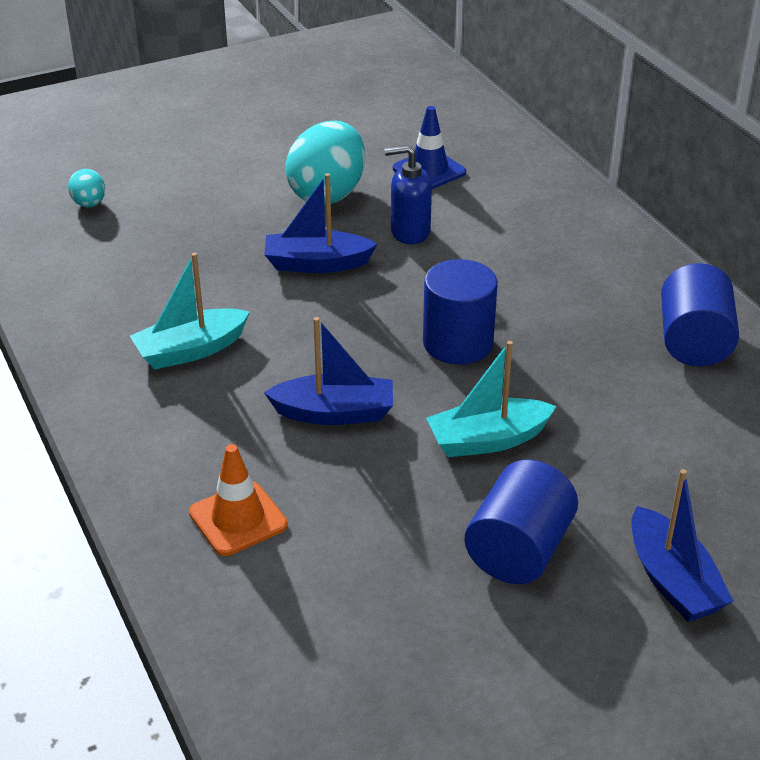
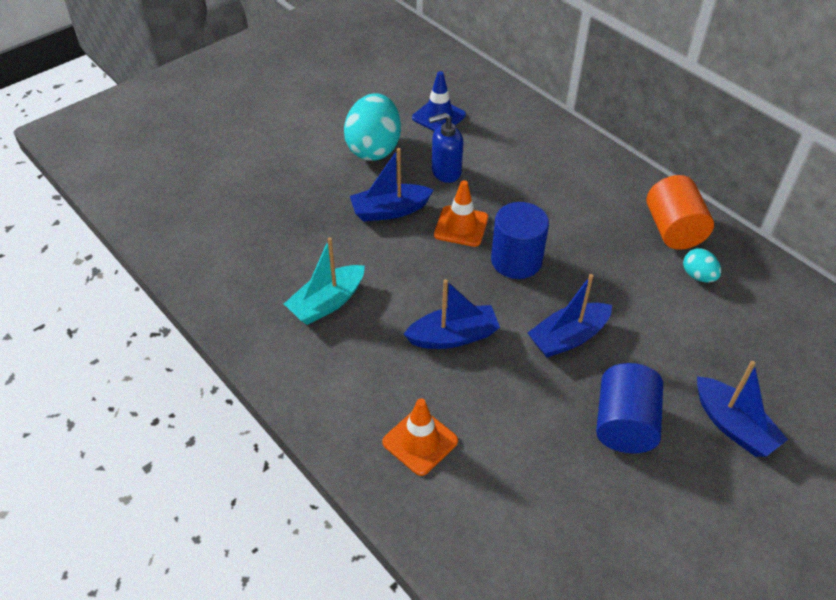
camera: 15 degrees left, 10 degrees up
turquoise egg [68,169,105,207] -> turquoise egg moved to [683,248,721,282]
turquoise boat [426,341,557,457] -> blue boat [528,274,612,357]
blue cylinder [661,263,739,366] -> orange cylinder [647,175,714,250]
none -> orange traffic cone [434,180,488,247]

